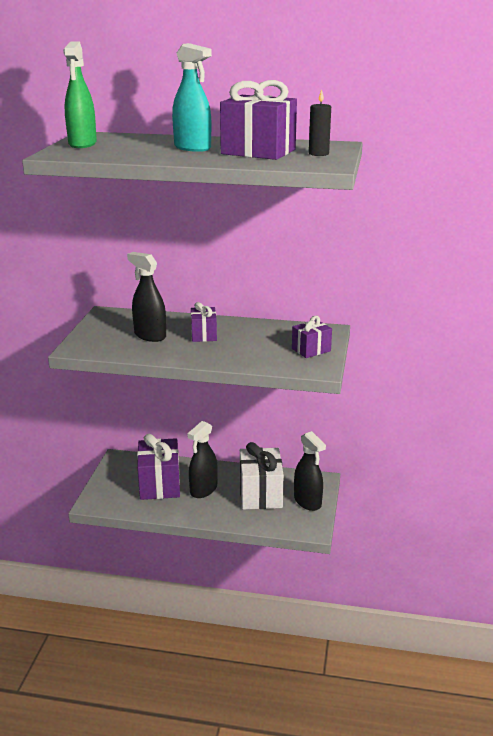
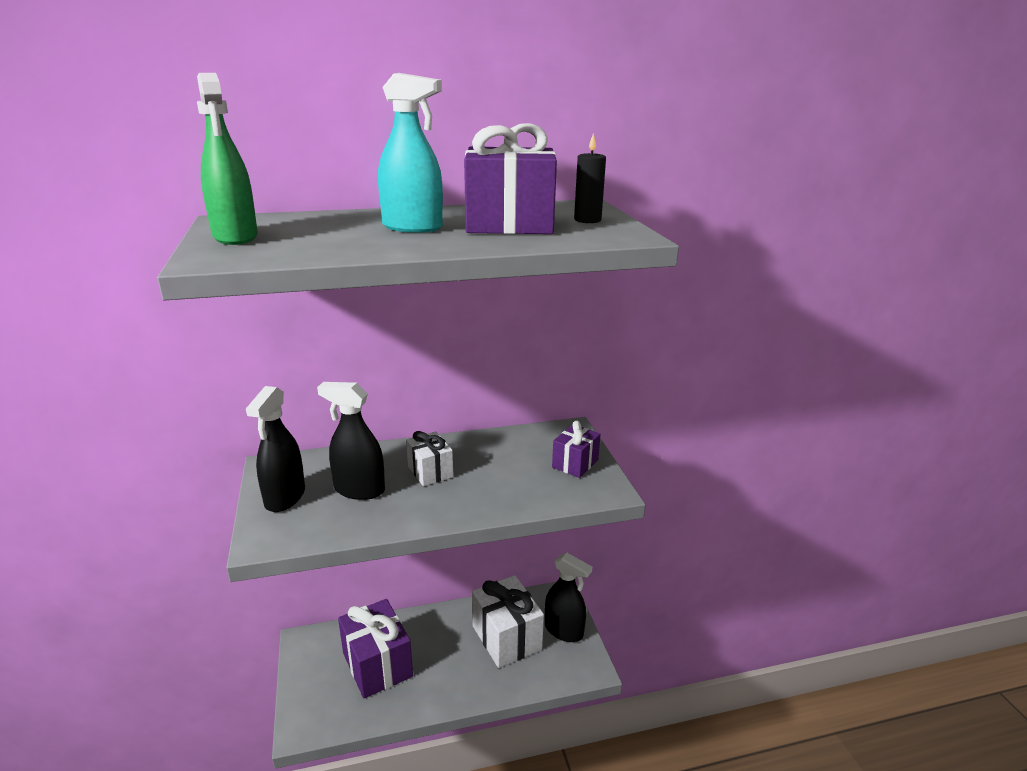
camera: 25 degrees left, 0 degrees up
black spray bottle [187,421,218,498] -> black spray bottle moved to [246,386,305,512]
purple gift [191,302,217,342] -> white gift [406,431,453,486]

